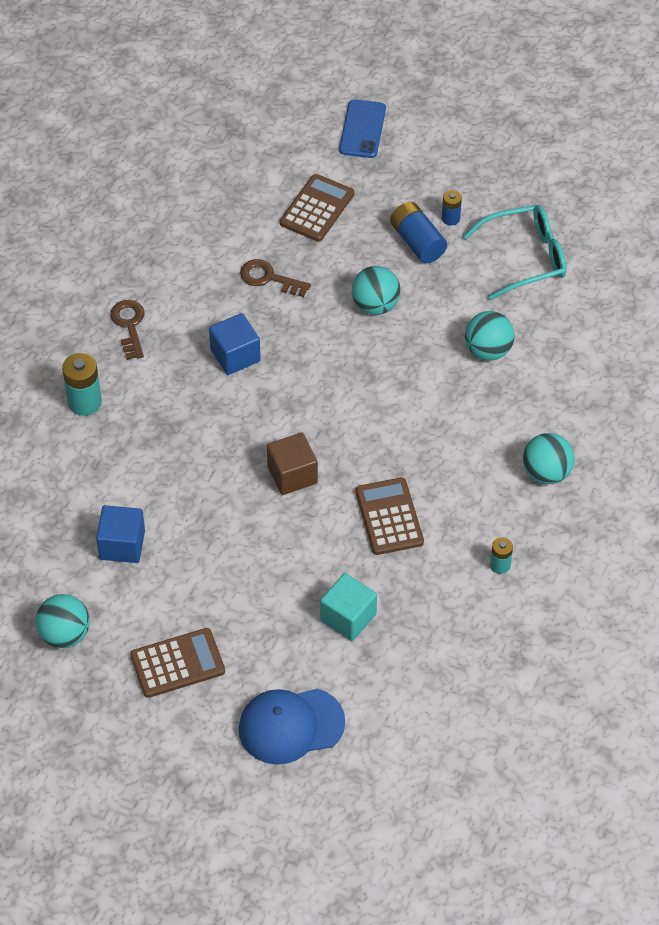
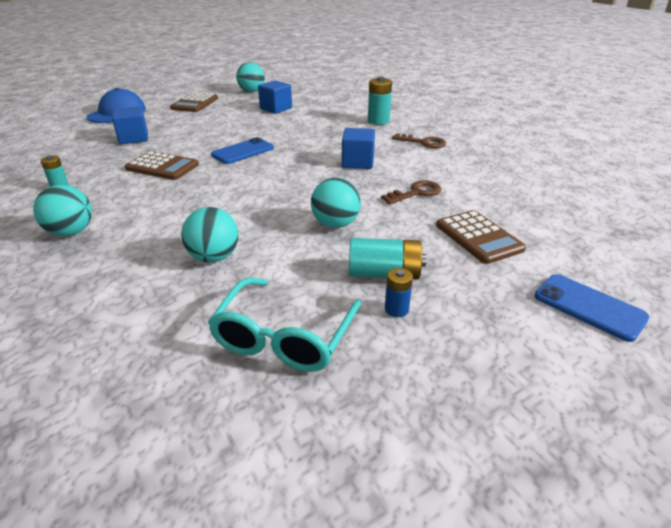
camera: 125 degrees right, 20 degrees down
brown cube [267,433,318,495] -> blue phone [211,137,274,164]
turquoise cube [320,573,377,641] -> blue cube [112,106,148,144]
blue battery [390,202,447,263] -> turquoise battery [349,238,426,280]

